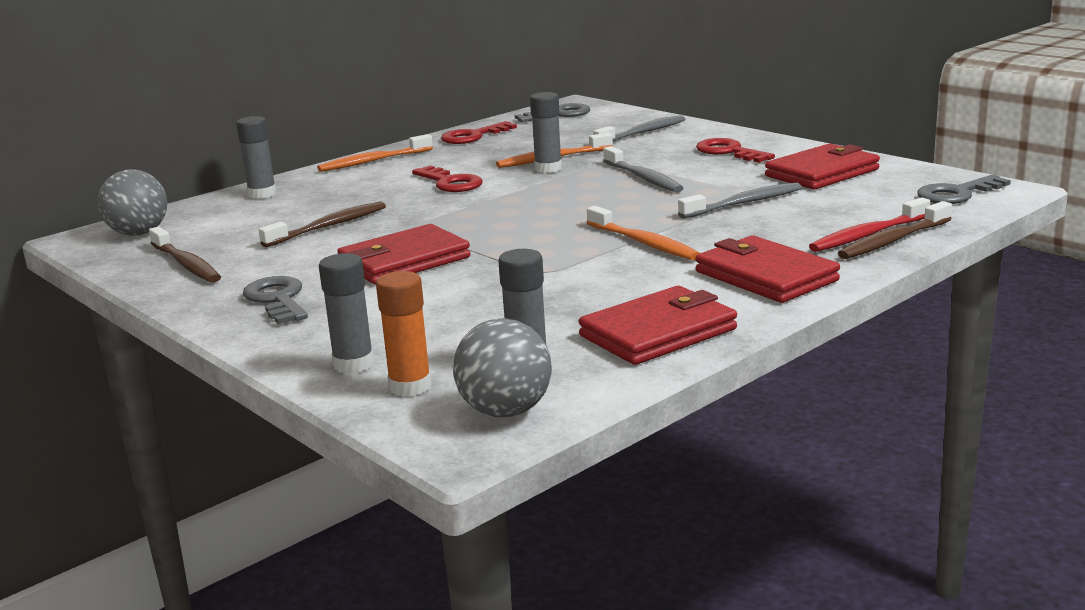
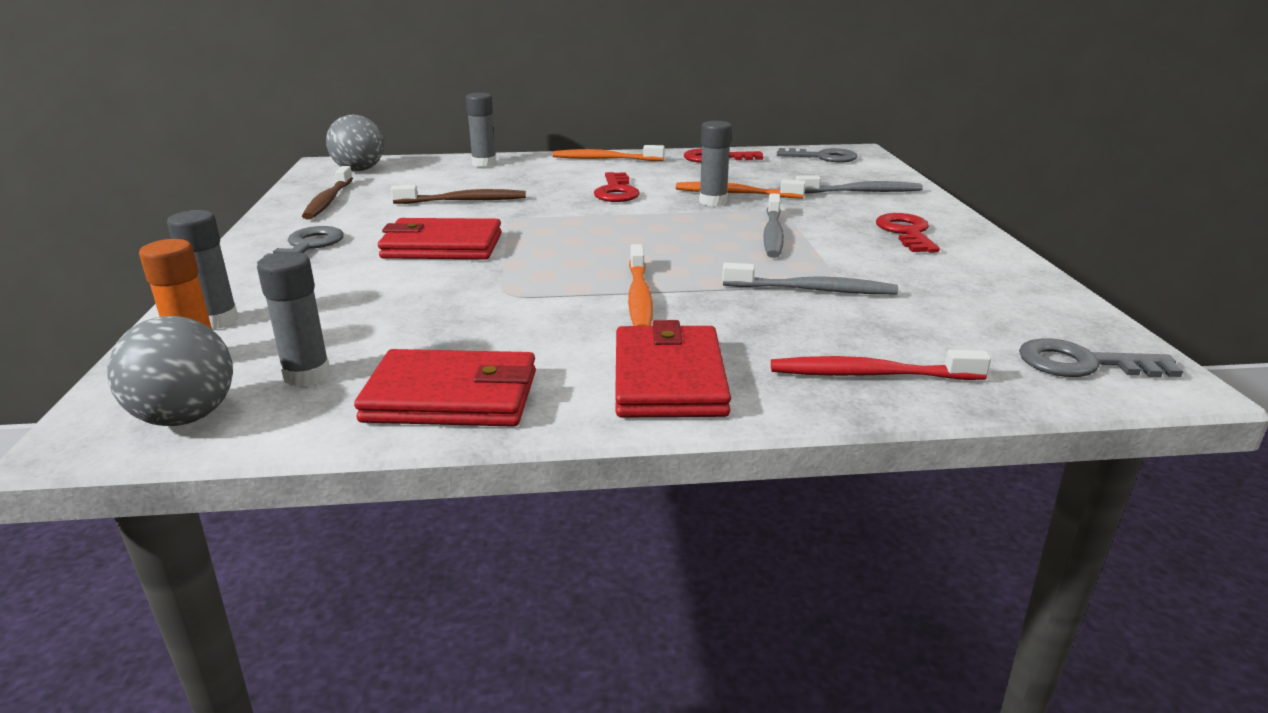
camera: 35 degrees right, 5 degrees up
red wallet [765,143,880,190] -> none
brown toothbrush [838,201,952,259] -> none

